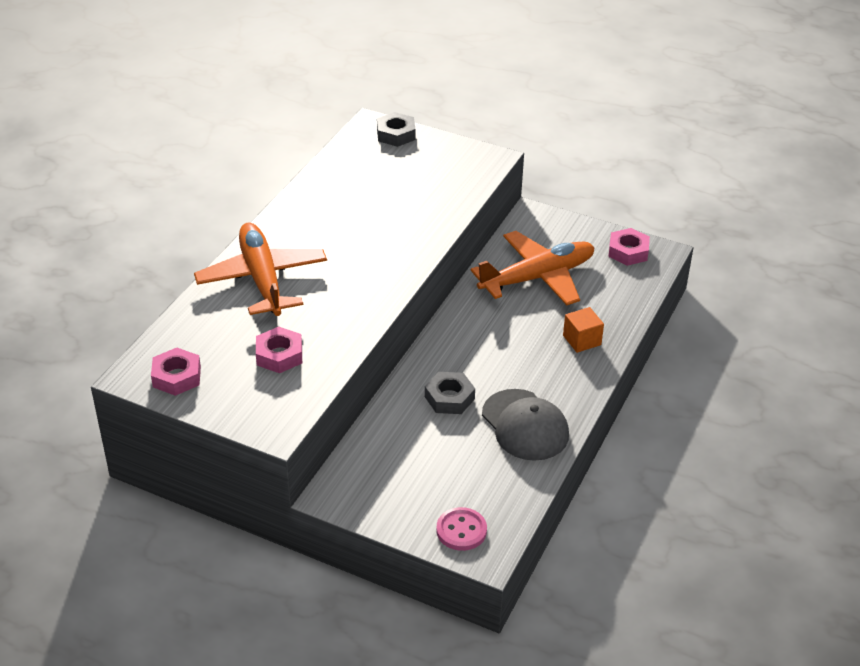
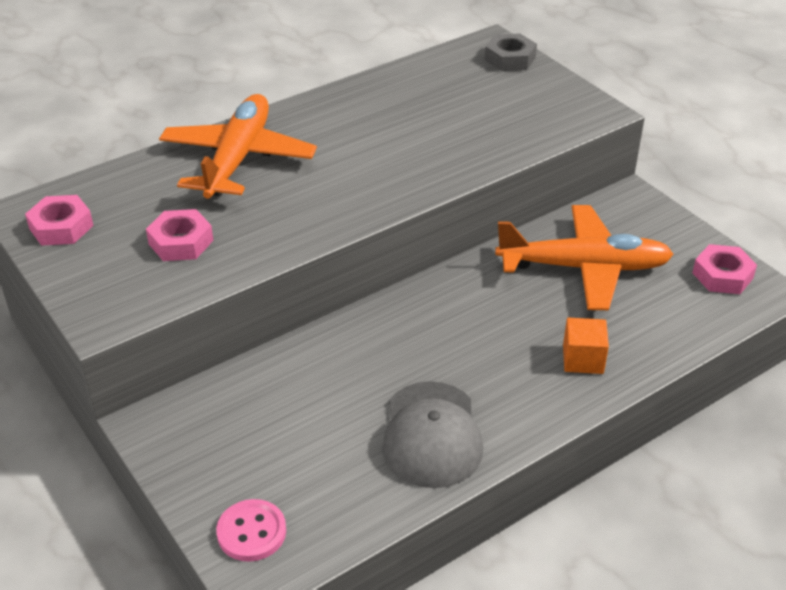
camera: 30 degrees right, 0 degrees up
grey nut [425,372,475,414] -> none

